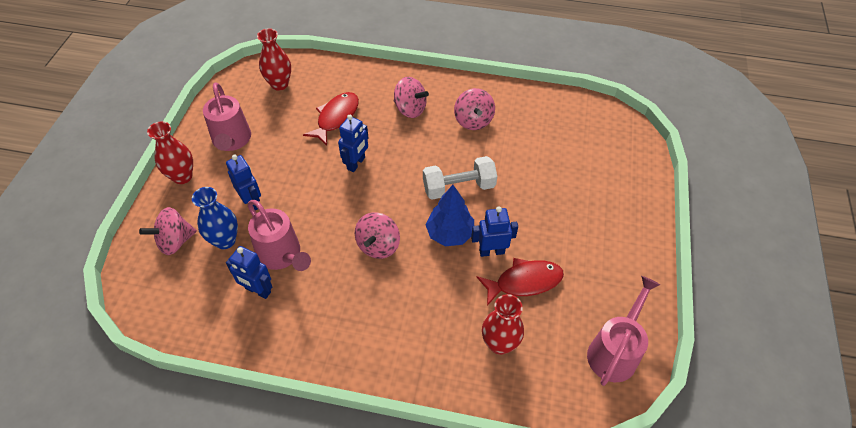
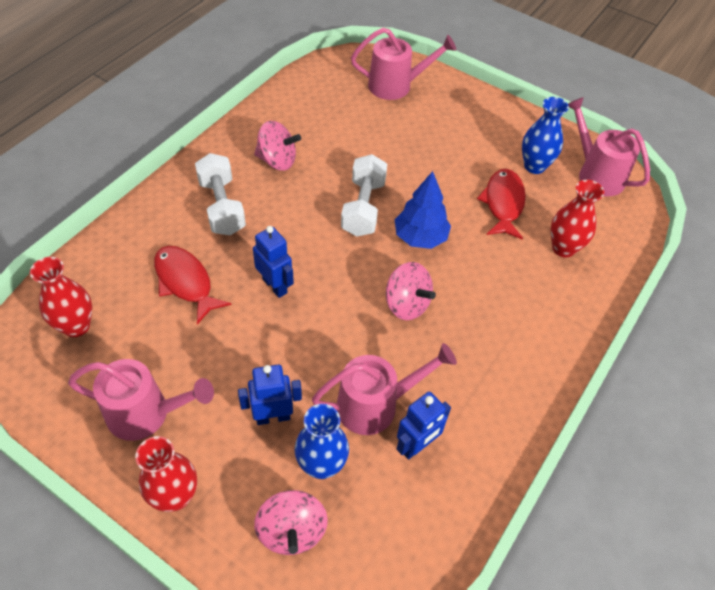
camera: 70 degrees left, 0 degrees up
pink spinning top [394,77,429,118] -> white dumbbell [195,153,246,235]
blue robot [471,206,518,257] -> none
none -> pink watering can [351,28,456,100]
none -> blue vase [522,97,569,174]

